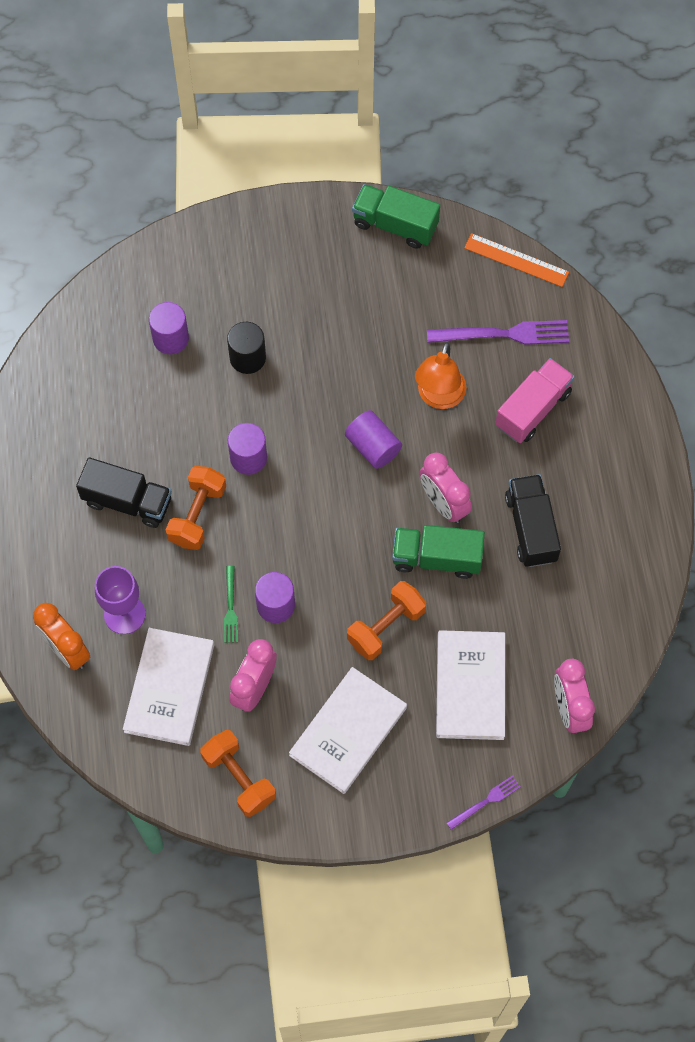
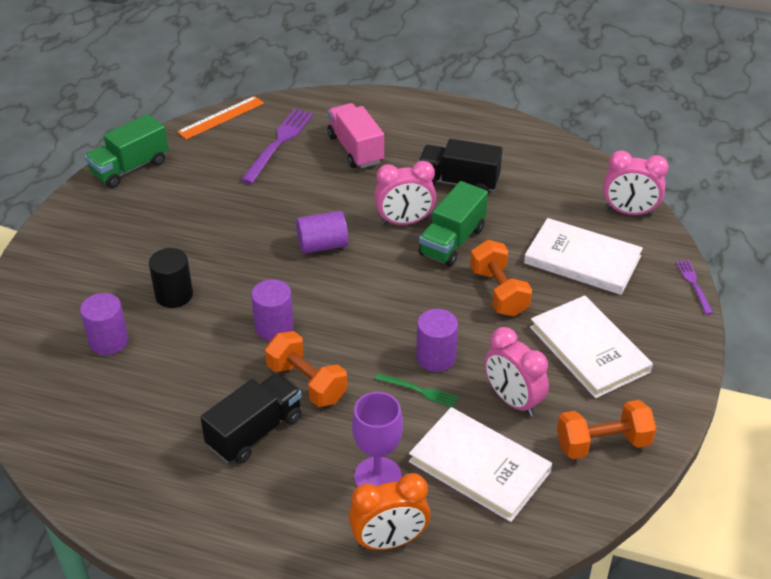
camera: 65 degrees left, 25 degrees down
orange lamp [415,342,466,409] -> none

